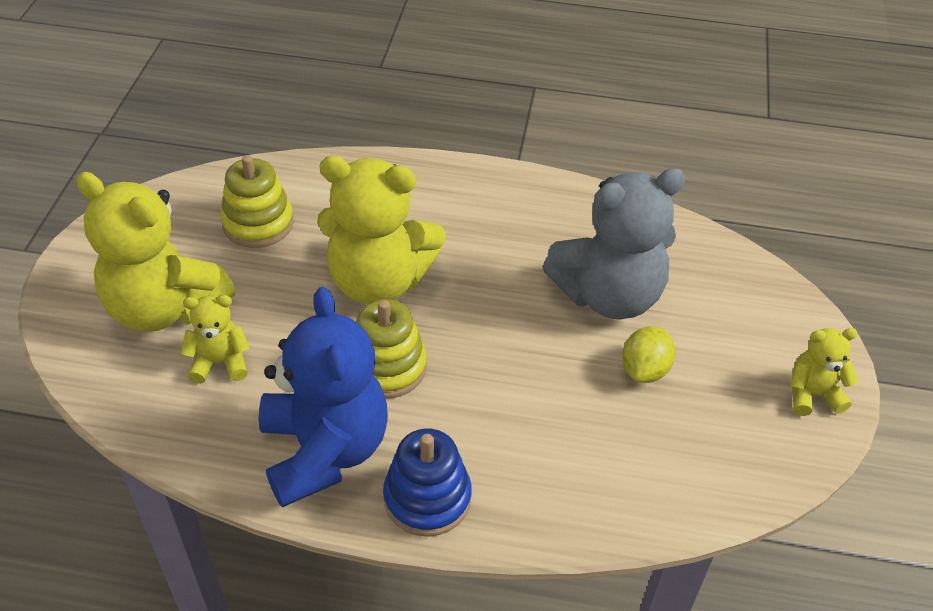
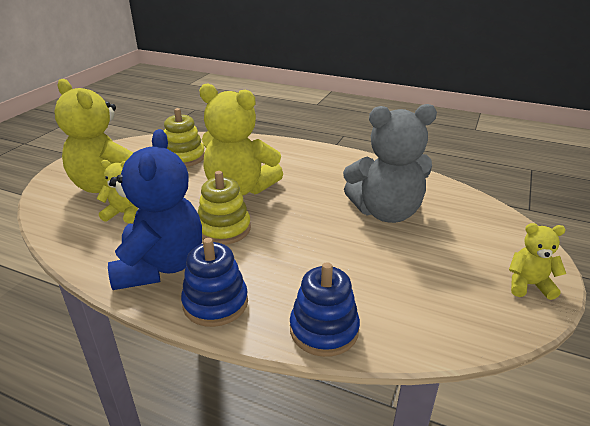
camera: 15 degrees right, 15 degrees down
yellow lemon [622,326,675,383] -> none
none -> blue stacking toy [290,262,360,357]

